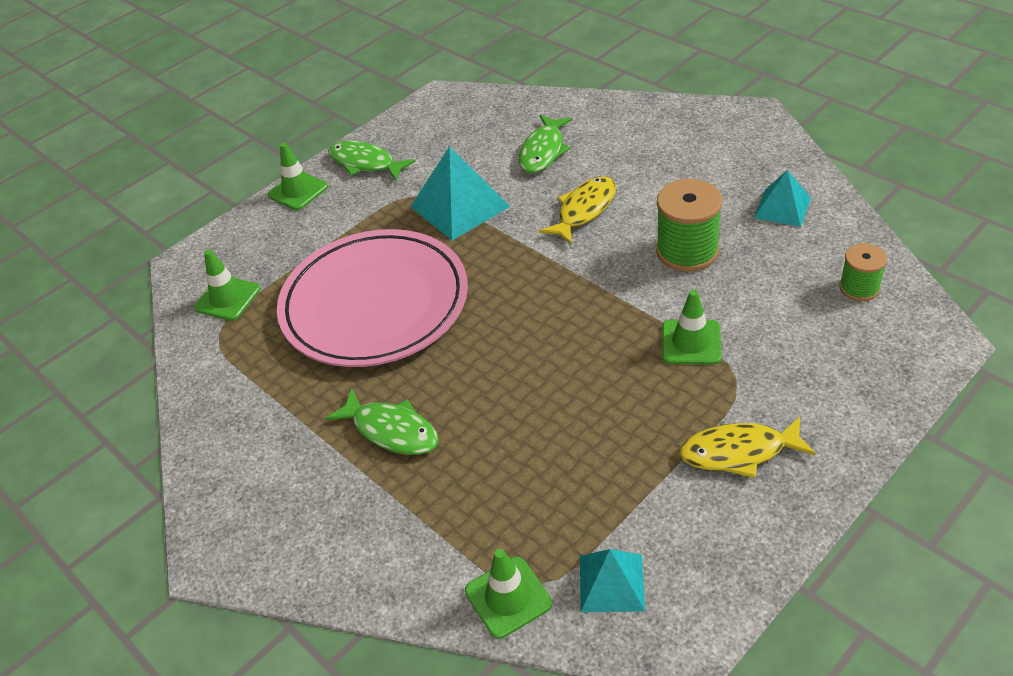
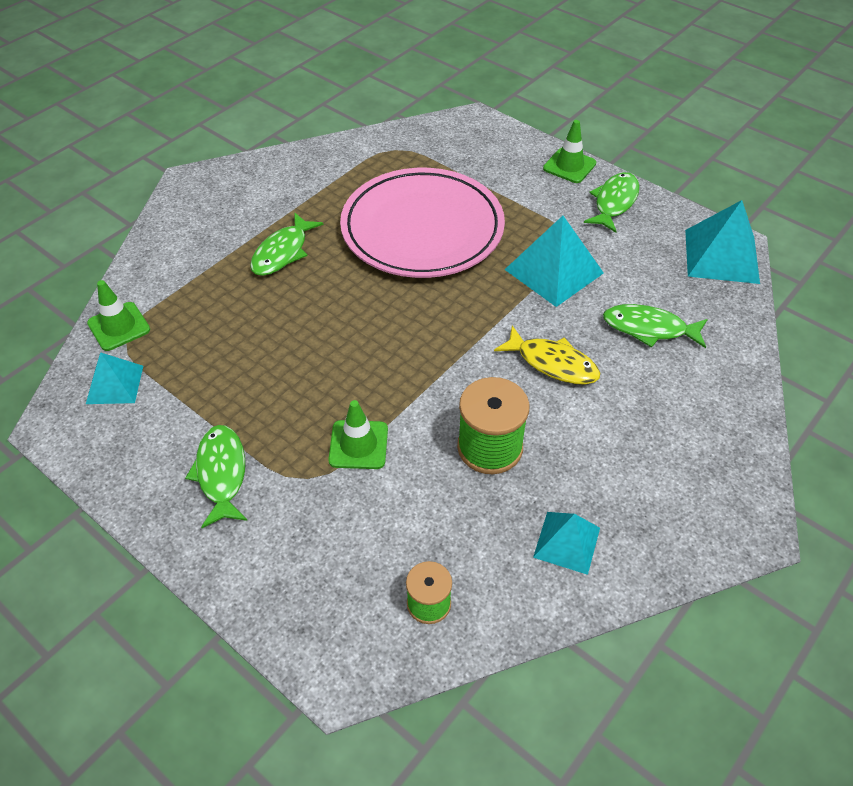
camera: 80 degrees right, 5 degrees up
green traffic cone [194,249,260,321] -> none
yellow fish [679,417,816,478] -> green fish [185,425,247,528]
none -> turquoise pyramid [685,200,760,284]

